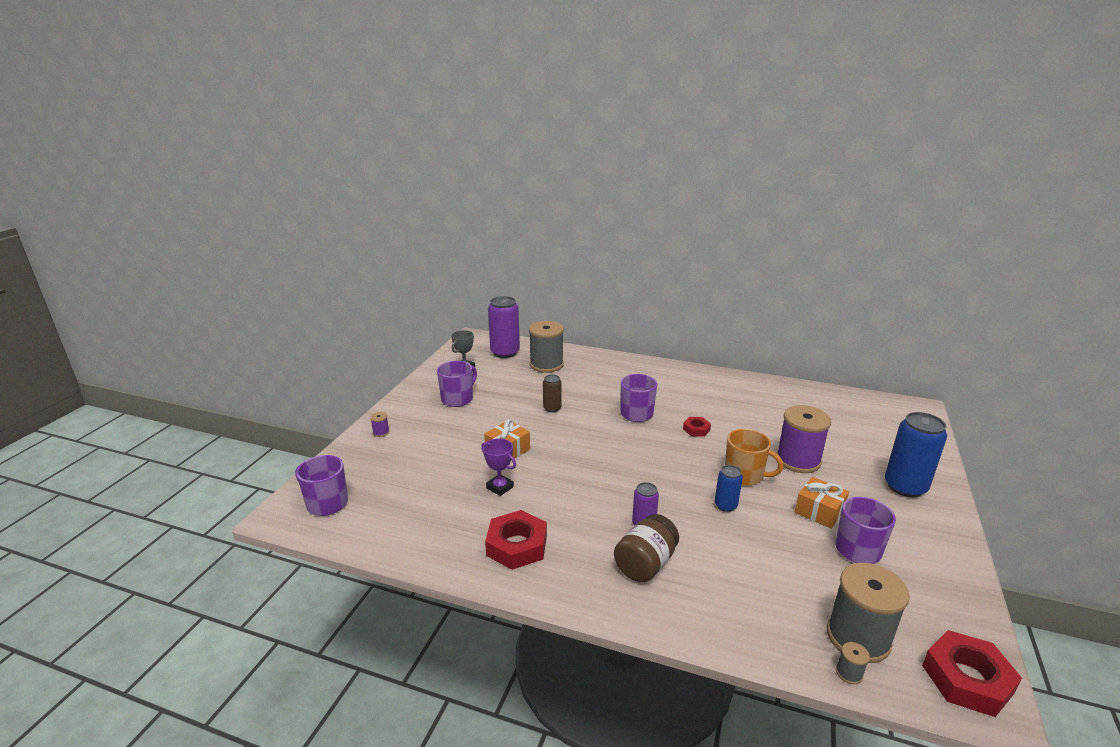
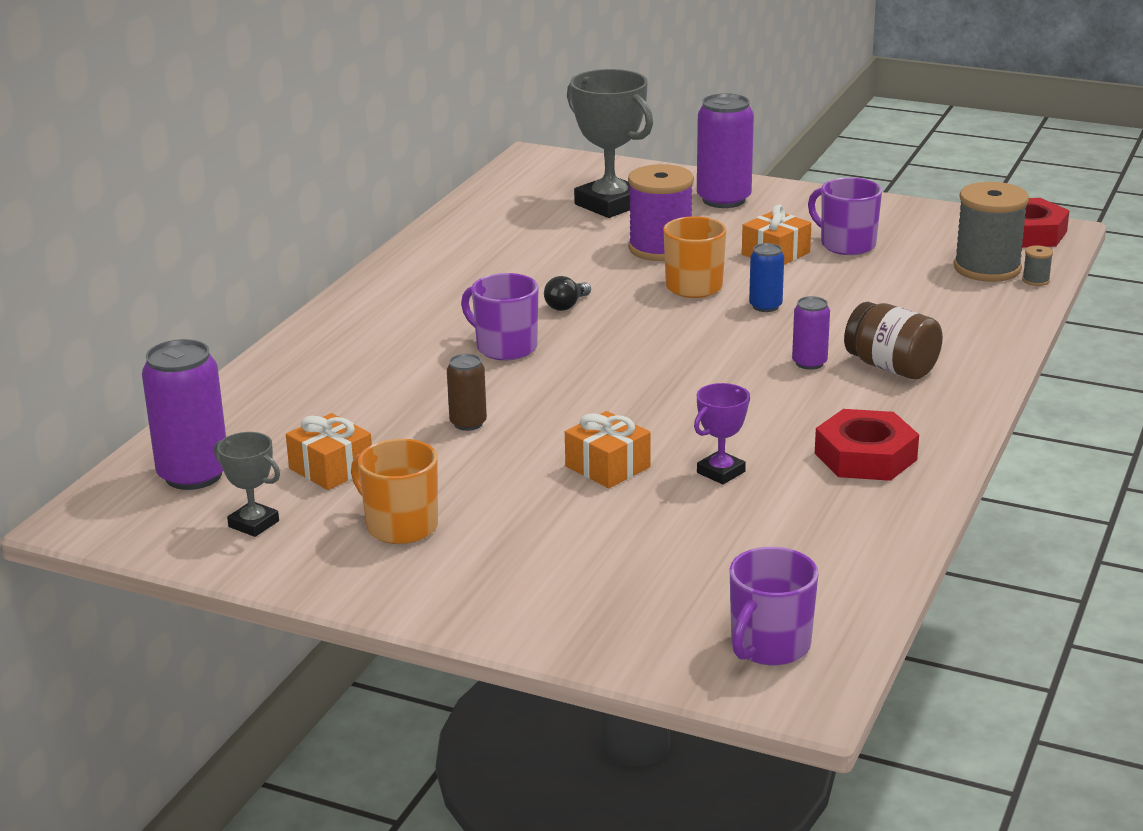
camera: 85 degrees left, 0 degrees up
purple spool [370,412,389,437] -> none
purple mug [437,361,477,407] -> orange mug [351,439,438,544]
grey spool [529,321,564,373] -> none
red nut [683,417,711,437] -> black light bulb [544,276,591,311]
blue can [885,412,947,497] -> purple can [697,93,754,208]
none -> orange gift [286,413,372,490]
none -> grey trophy [567,69,653,218]

